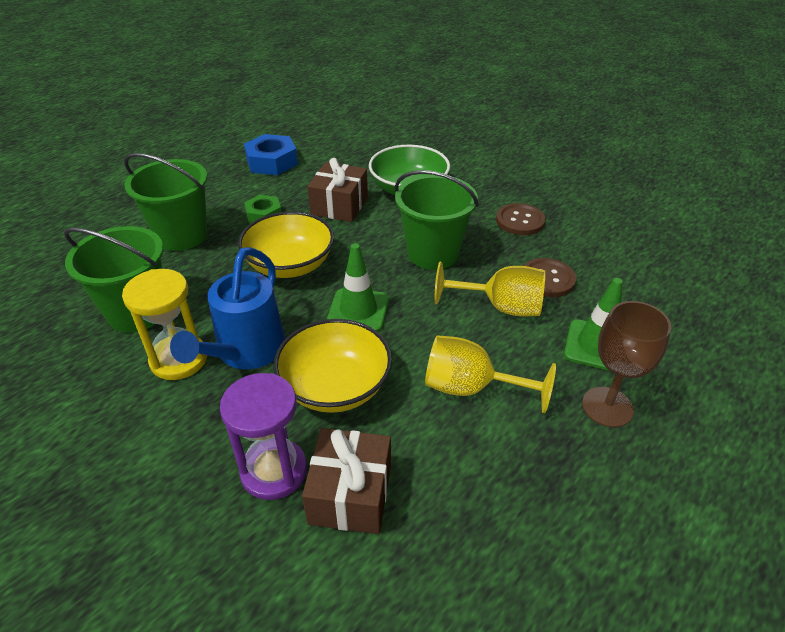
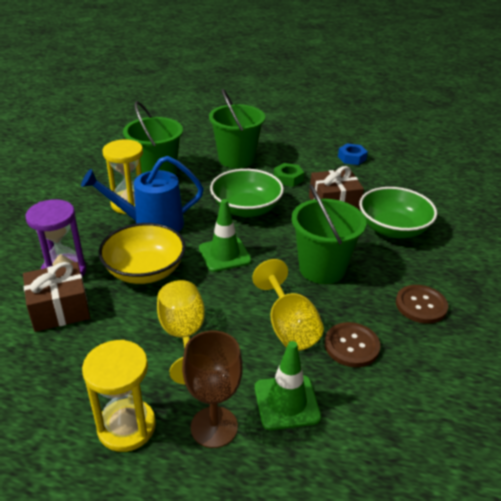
camera: 60 degrees right, 5 degrees down
yellow bowl [238,211,334,278] -> green bowl [210,169,284,217]
blue nut [244,134,298,175] -> blue nut [338,143,368,165], size x0.64
none -> yellow hourglass [82,340,156,452]

